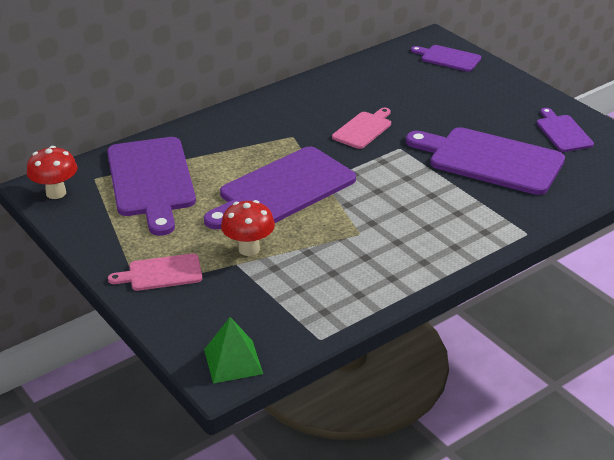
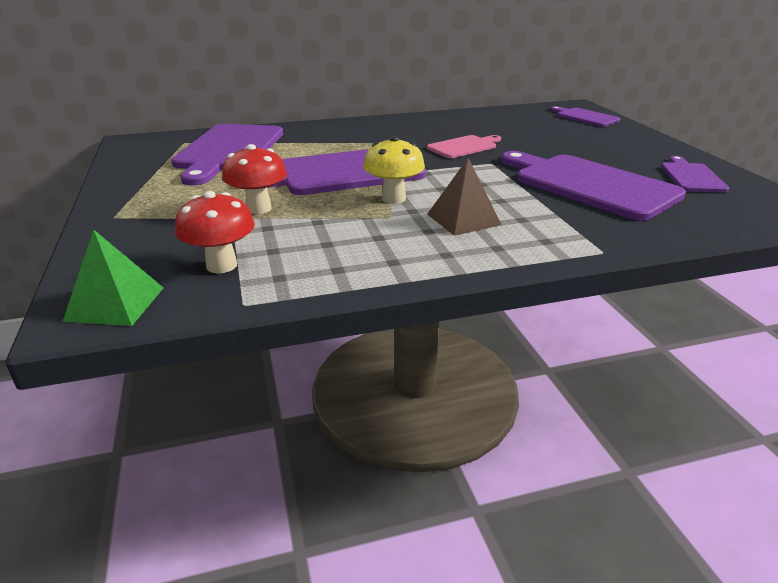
camera: 20 degrees right, 5 degrees down
red mushroom [27,146,77,199] -> red mushroom moved to [175,191,255,274]
pink cutting board [108,253,202,291] -> none
none -> yellow mushroom [363,136,425,204]
none -> brown pyramid [427,158,501,236]

